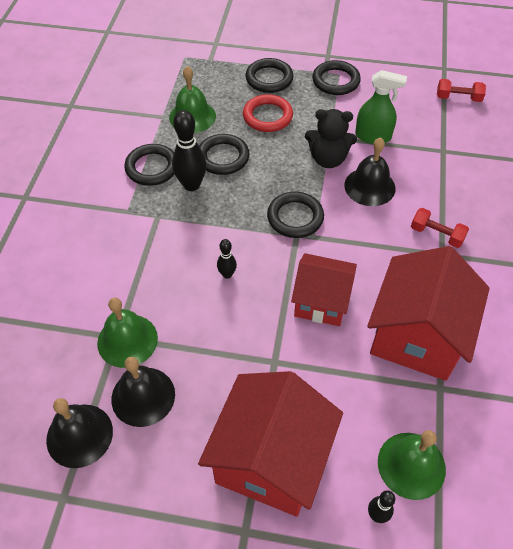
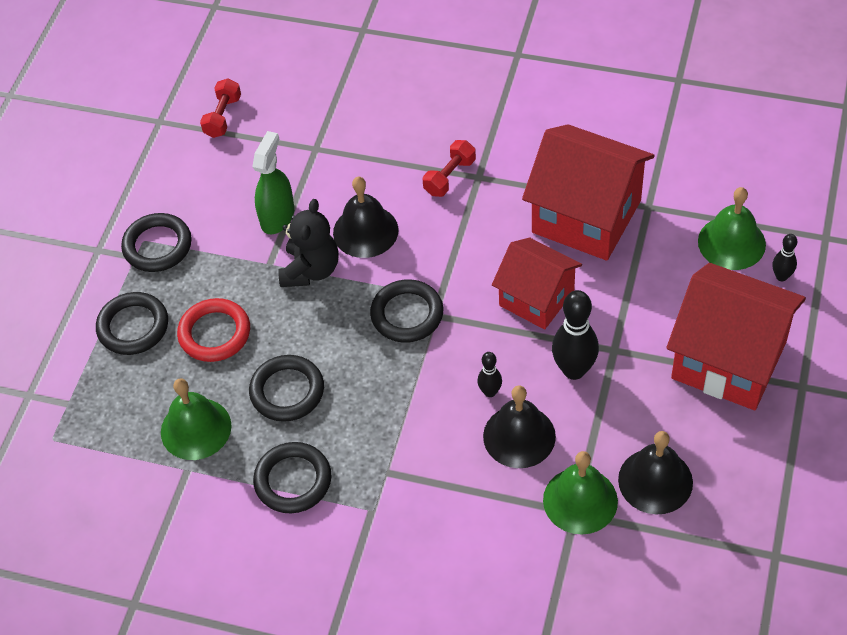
camera: 80 degrees left, 0 degrees up
black bell [46,398,113,468] -> black bell moved to [483,385,556,468]
black bowling pin [172,110,207,191] -> black bowling pin moved to [552,290,599,380]
red house [291,253,357,326] -> red house turned 75 degrees counterclockwise [492,237,582,330]

